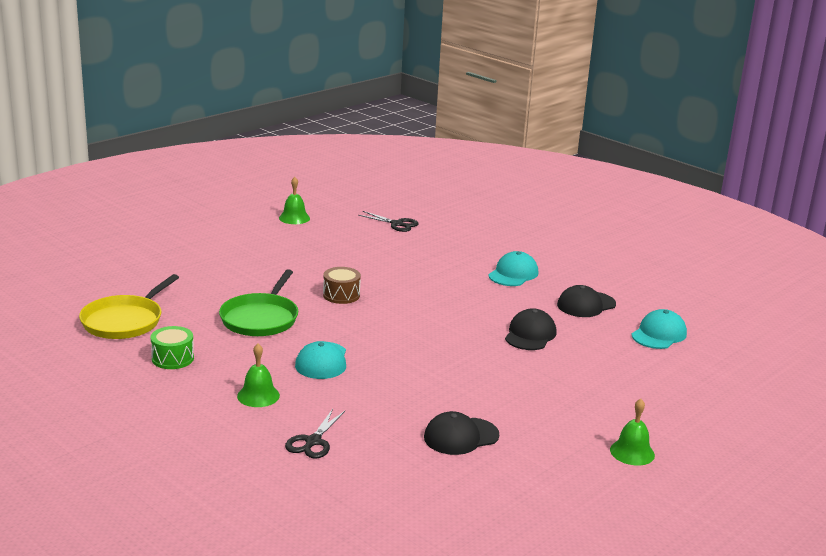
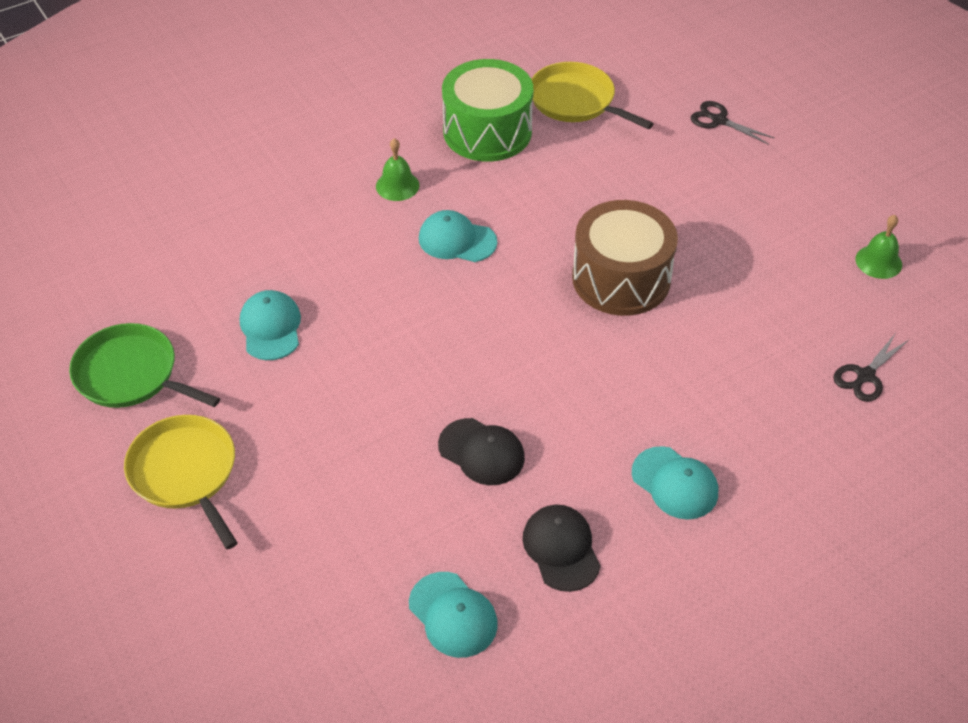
camera: 105 degrees right, 25 degrees up
green drum [150,326,194,369] -> green drum [442,59,533,162], size x2.05
green pan [219,269,298,336] -> green pan moved to [69,323,220,408]
black scissors [285,409,345,458] -> black scissors moved to [691,101,774,145]
brown drum [323,267,361,304] -> brown drum [572,200,678,316], size x2.05
black cap [424,411,499,455] -> turquoise cap [240,290,301,360]
green bell [610,399,655,465] -> yellow pan [124,415,238,549]

